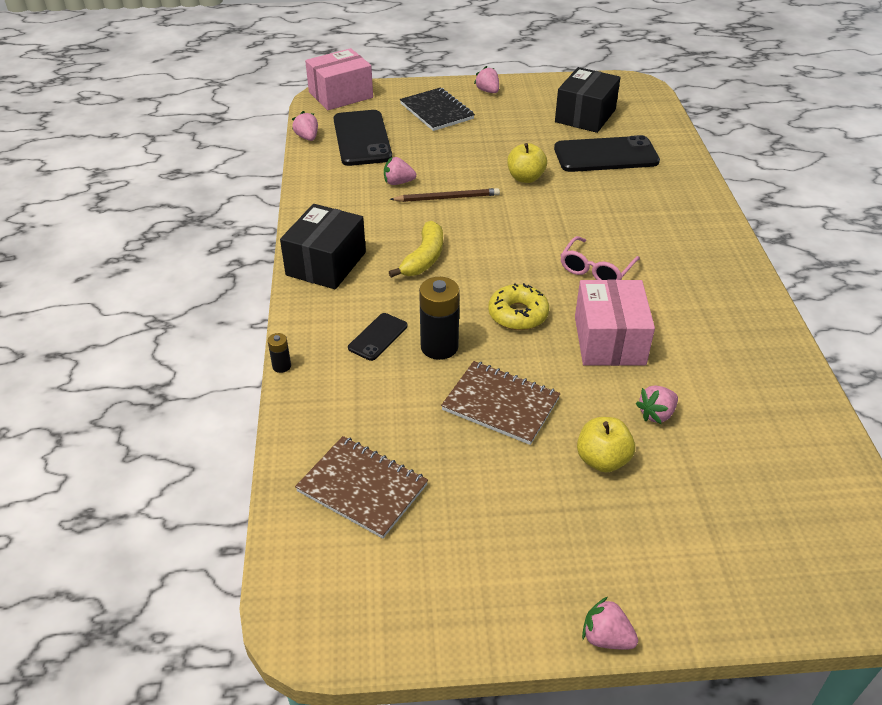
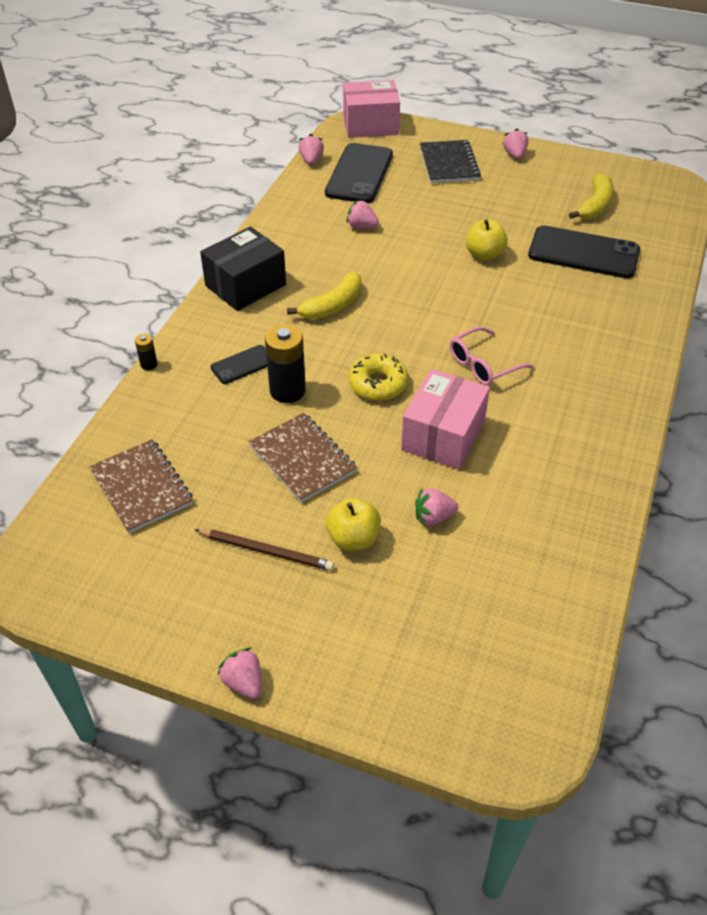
camera: 25 degrees right, 5 degrees up
brown pencil [390,188,500,202] -> brown pencil moved to [194,529,334,571]
black box [555,67,621,133] -> yellow banana [569,173,614,219]

